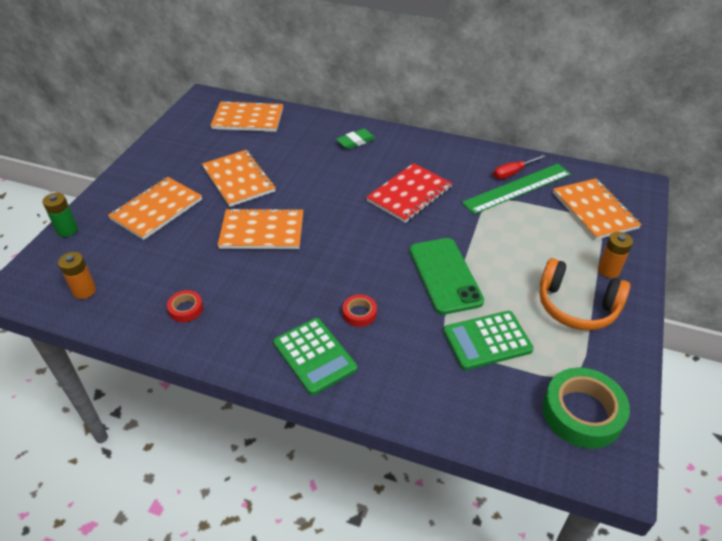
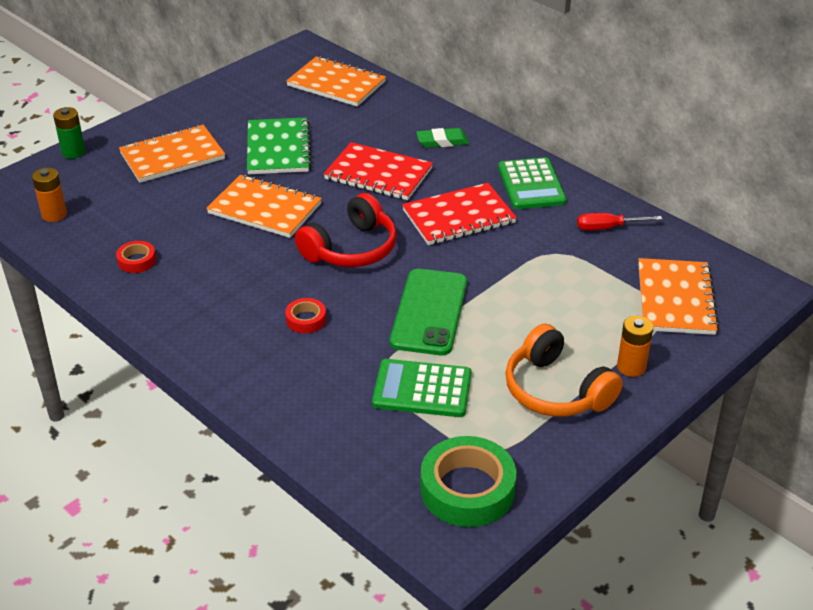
camera: 25 degrees right, 5 degrees down
orange notebook [202,150,276,207] -> green notebook [247,117,312,174]
green calculator [273,318,357,395] -> green calculator moved to [498,157,567,209]
green ruler [462,164,571,214] -> none
none -> red headphones [295,193,397,267]
none -> red notebook [324,142,433,200]

